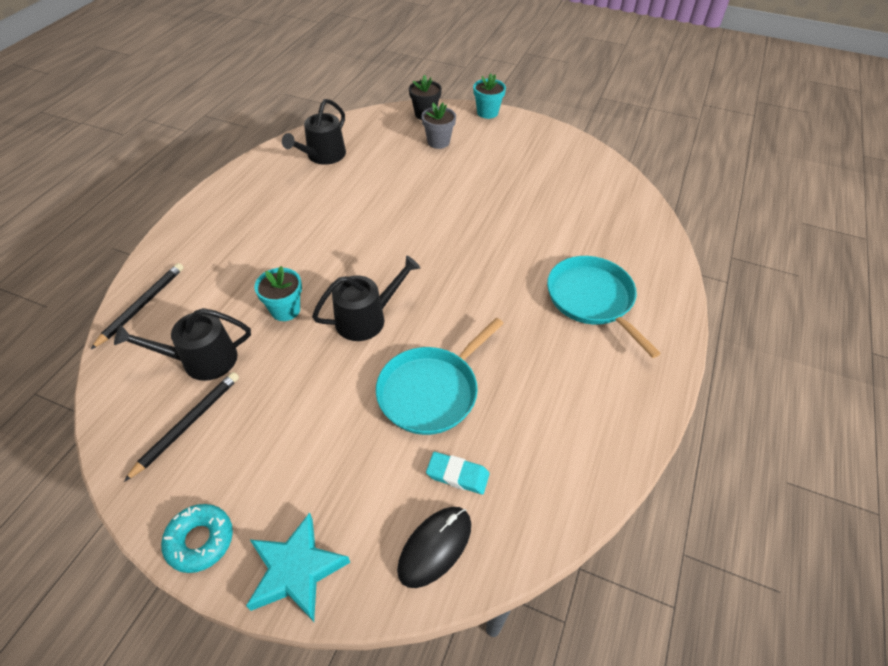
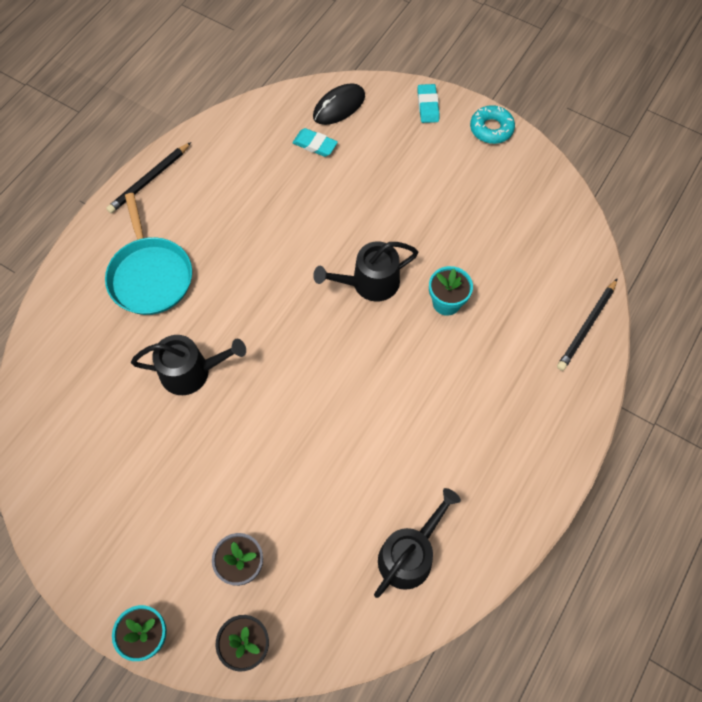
camera: 170 degrees left, 15 degrees up
black watering can [114,308,251,381] -> black watering can moved to [131,335,246,395]
black pencil [124,372,239,482] -> black pencil moved to [106,142,191,213]
turquoise star [246,513,350,622] -> turquoise eraser [418,84,439,123]
turquoise pan [376,318,504,435] -> none

